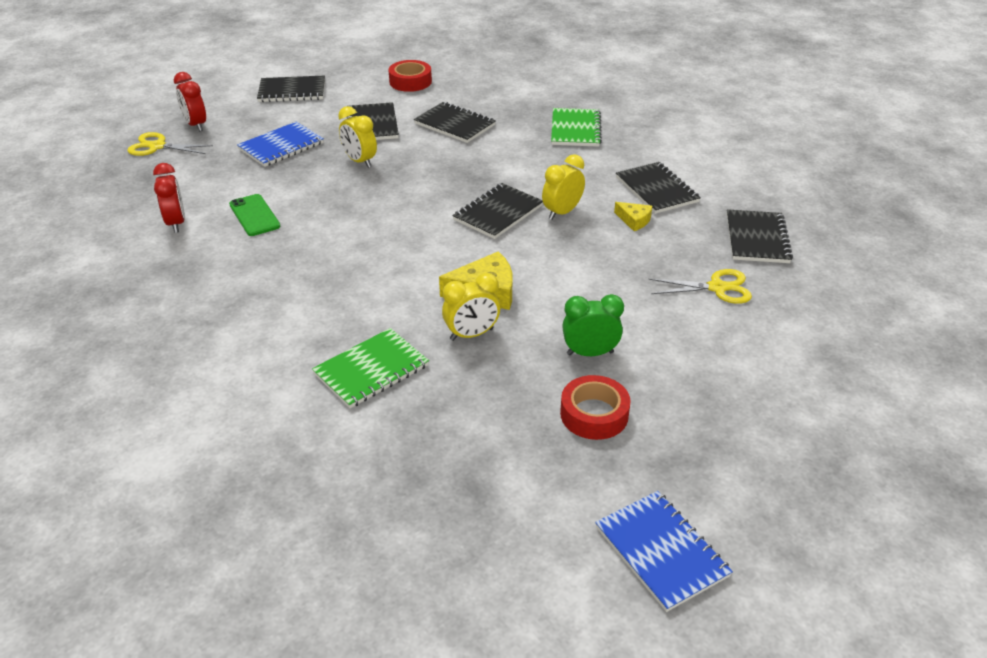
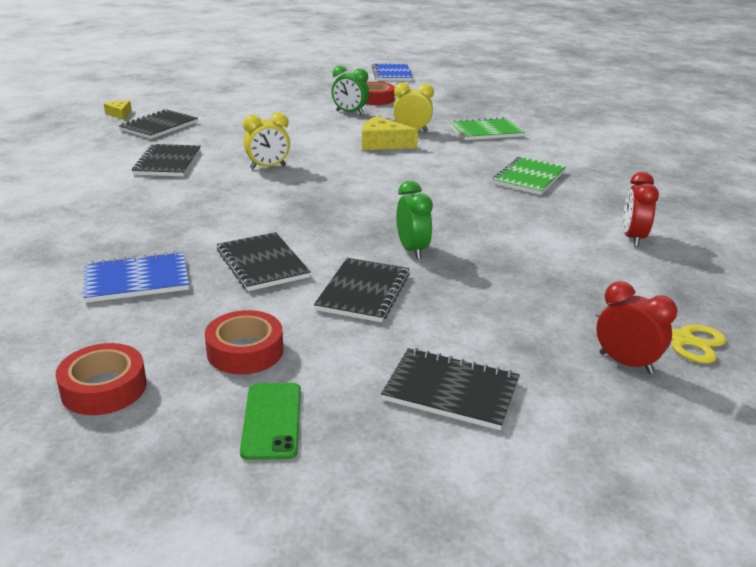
camera: 155 degrees left, 10 degrees down
red clock [174,72,206,131] -> red clock turned 45 degrees counterclockwise [597,281,677,374]
green phone [229,194,280,236] -> green phone moved to [240,383,301,460]
blue notebook [237,121,324,167] -> blue notebook moved to [83,251,189,303]
yellow clock [338,106,377,168] -> green clock [396,181,433,259]
black notebook [453,183,543,239] -> none
green notebook [551,108,602,147] -> green notebook moved to [493,157,566,195]
yellow cheese [614,202,652,231] -> yellow cheese moved to [104,101,132,120]
yellow scissors [649,269,752,304] -> none
none -> red tape [55,343,146,415]

